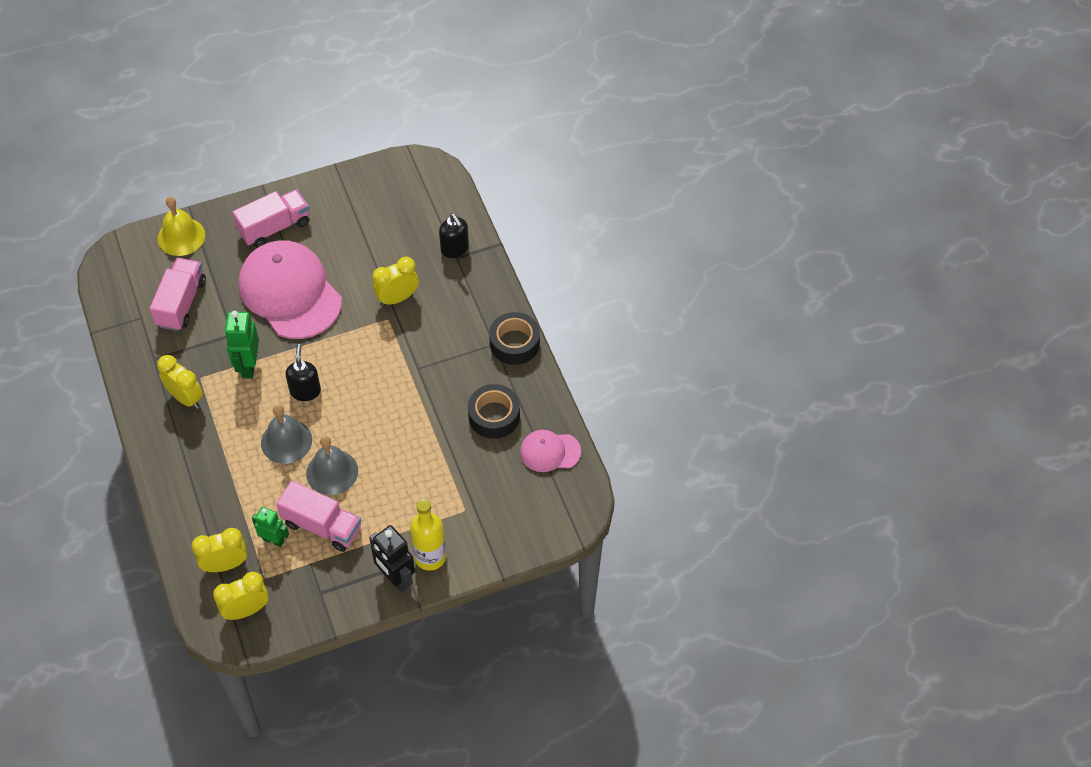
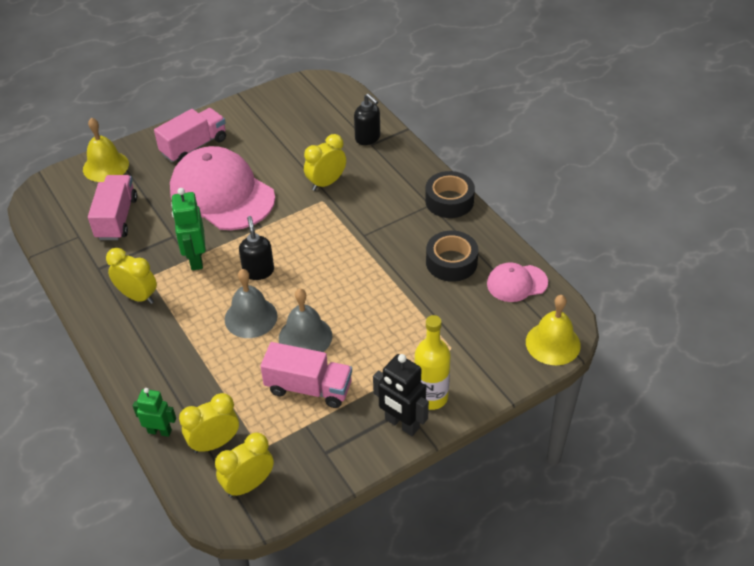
camera: 10 degrees left, 10 degrees down
green robot [252,507,289,547] -> green robot moved to [133,388,176,437]
none -> yellow bell [526,295,581,365]

